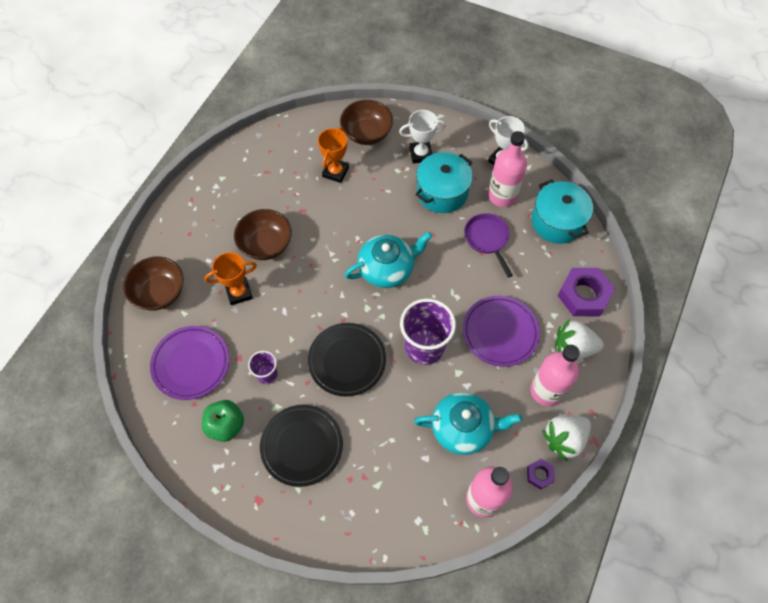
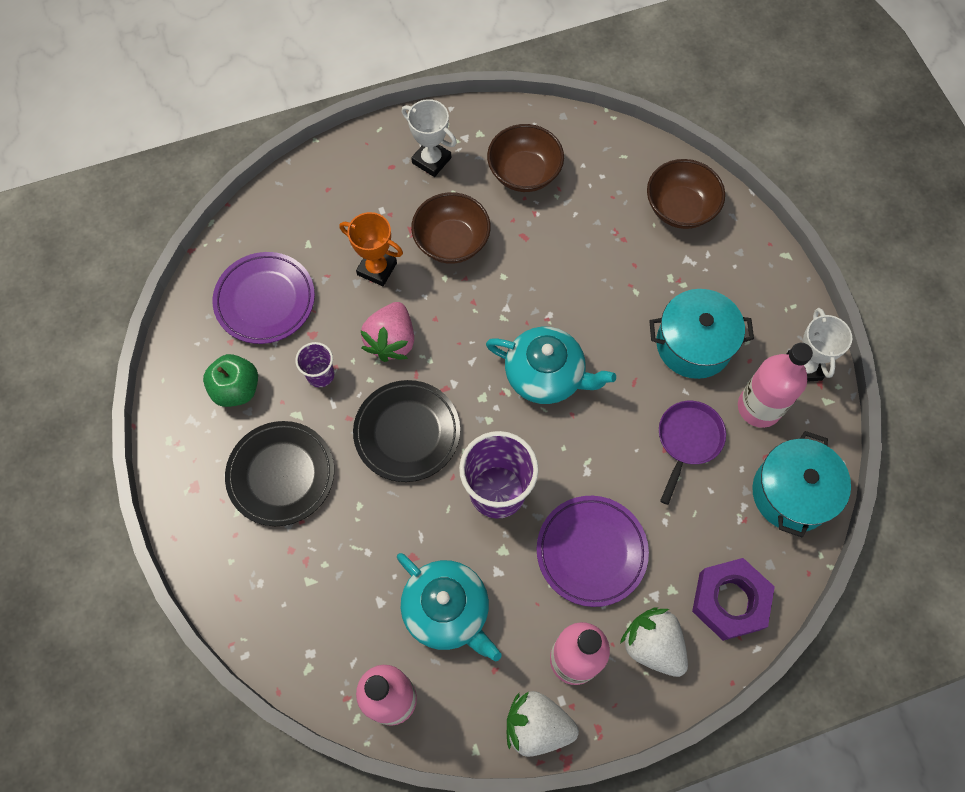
camera: 45 degrees right, 5 degrees up
brown bowl [123,257,184,311] -> brown bowl moved to [487,124,564,192]
orange trophy [318,127,349,183] -> none
white trophy [399,110,446,164] -> white trophy moved to [402,99,457,177]
purple nut [527,459,555,490] -> none
none -> pink strawberry [360,302,414,362]

